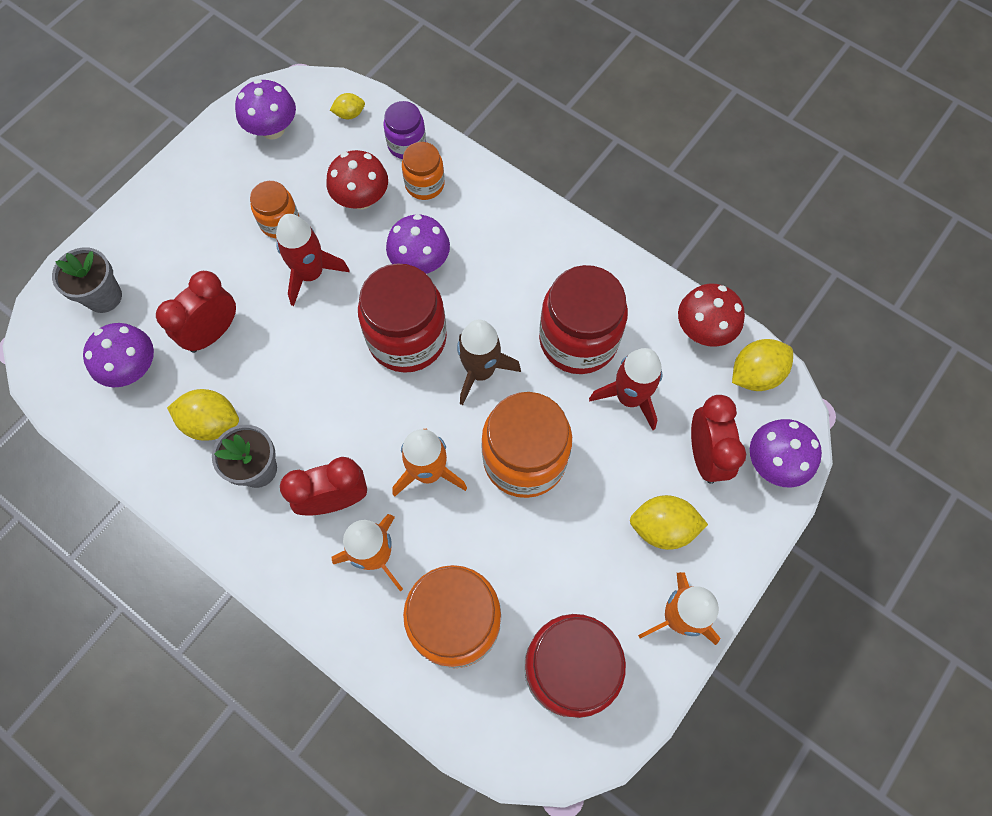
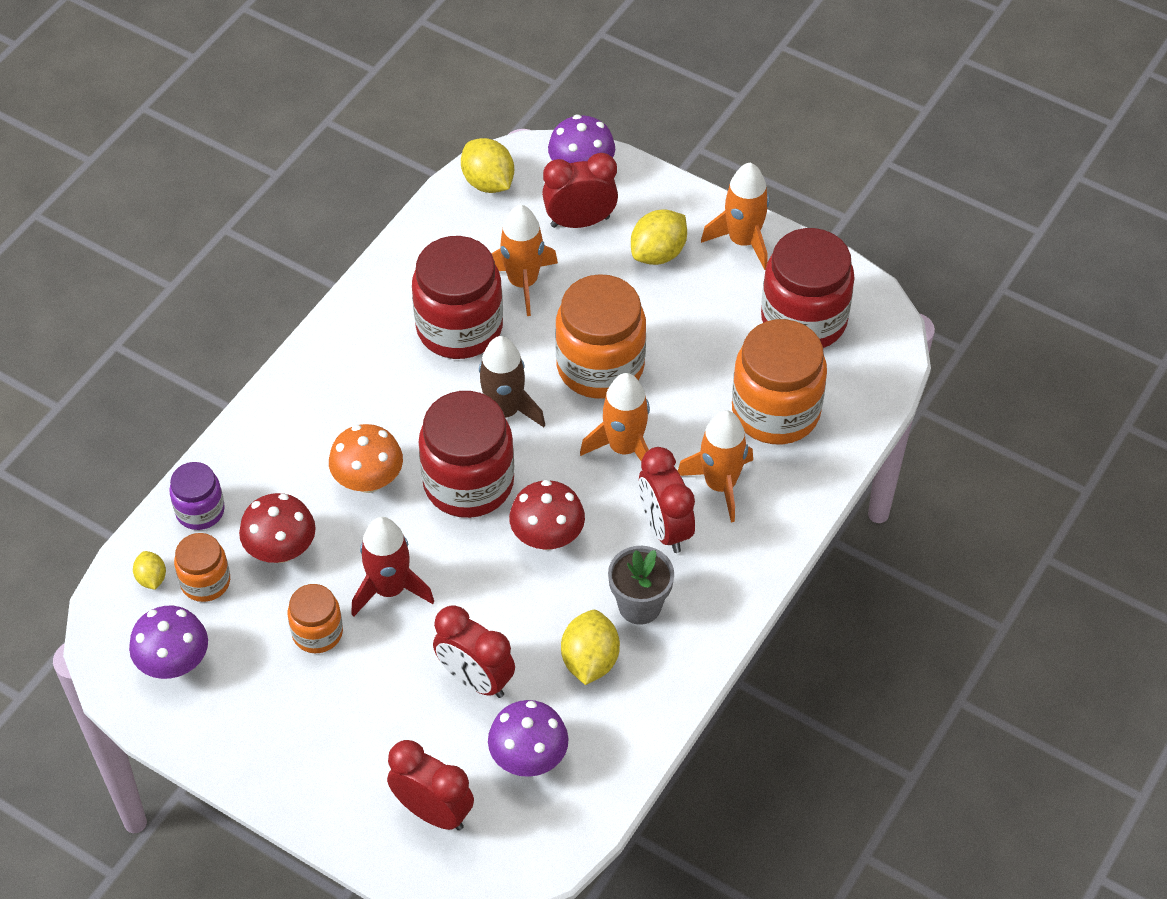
camera: 95 degrees left, 15 degrees down
grey flower pot [52,247,122,313] -> red clock [387,740,474,831]
purple mushroom [386,214,450,274] -> orange mushroom [329,424,403,493]
orange jar [402,142,445,200] -> orange jar moved to [174,533,230,602]
red rocket [589,348,662,430] -> orange rocket [491,205,558,316]
yellow lemon [630,495,708,550] -> yellow lemon turned 45 degrees clockwise [631,209,687,265]
red mushroom [678,284,745,347] -> red mushroom moved to [509,480,585,550]

